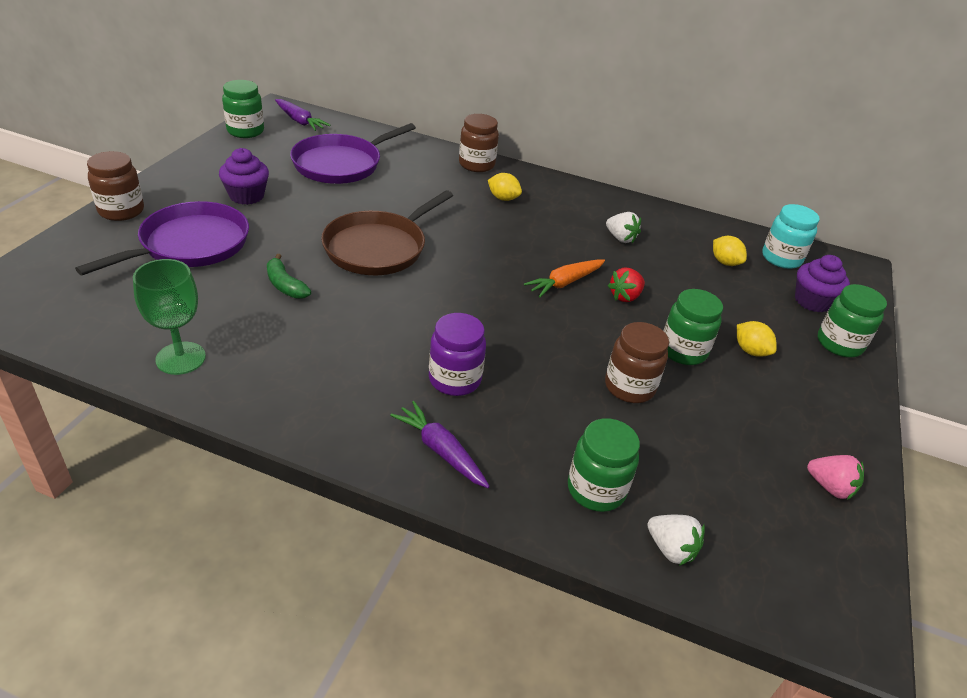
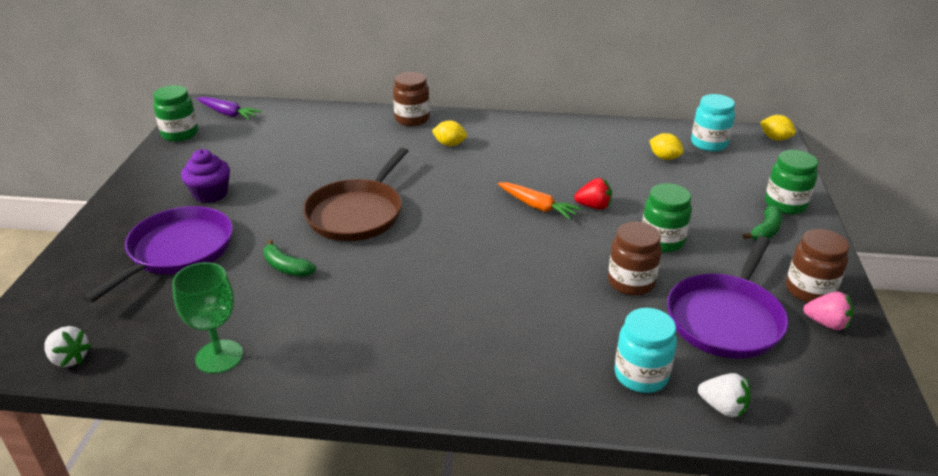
camera: 10 degrees left, 5 degrees down
brown jar [87,151,144,221] -> brown jar moved to [786,229,849,302]
purple pan [290,123,416,184] -> purple pan moved to [667,236,788,359]
purple carrot [390,401,490,488] -> none
purple jar [429,313,486,396] -> none
orange carrot [524,260,605,298] -> orange carrot turned 90 degrees counterclockwise [498,182,582,220]
green jar [568,418,640,512] -> turquoise jar [614,308,677,393]
white strawberry [606,212,641,243] -> white strawberry moved to [44,326,91,367]
red strawberry [608,268,645,302] -> red strawberry turned 120 degrees counterclockwise [574,178,612,210]
yellow lemon [737,321,777,357] -> yellow lemon moved to [760,115,796,141]
purple cupcake [795,255,850,313] -> none
none -> green banana [743,205,783,241]

